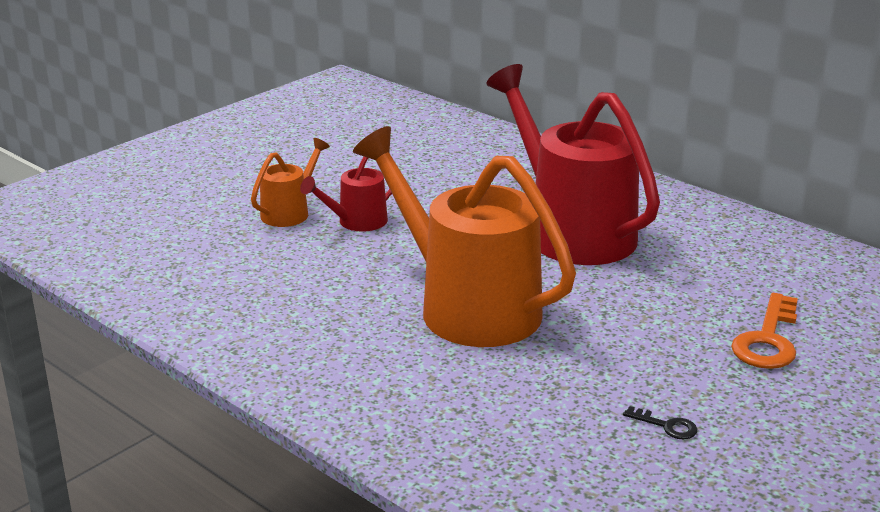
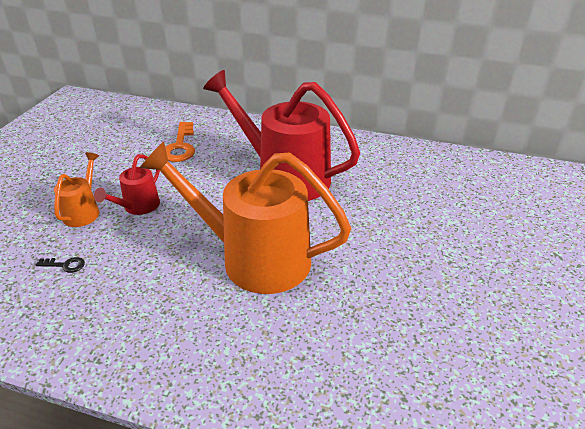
camera: 25 degrees left, 10 degrees up
black key [623,406,698,439] -> black key moved to [36,257,85,273]
orange key [731,293,798,369] -> orange key moved to [165,122,195,162]

